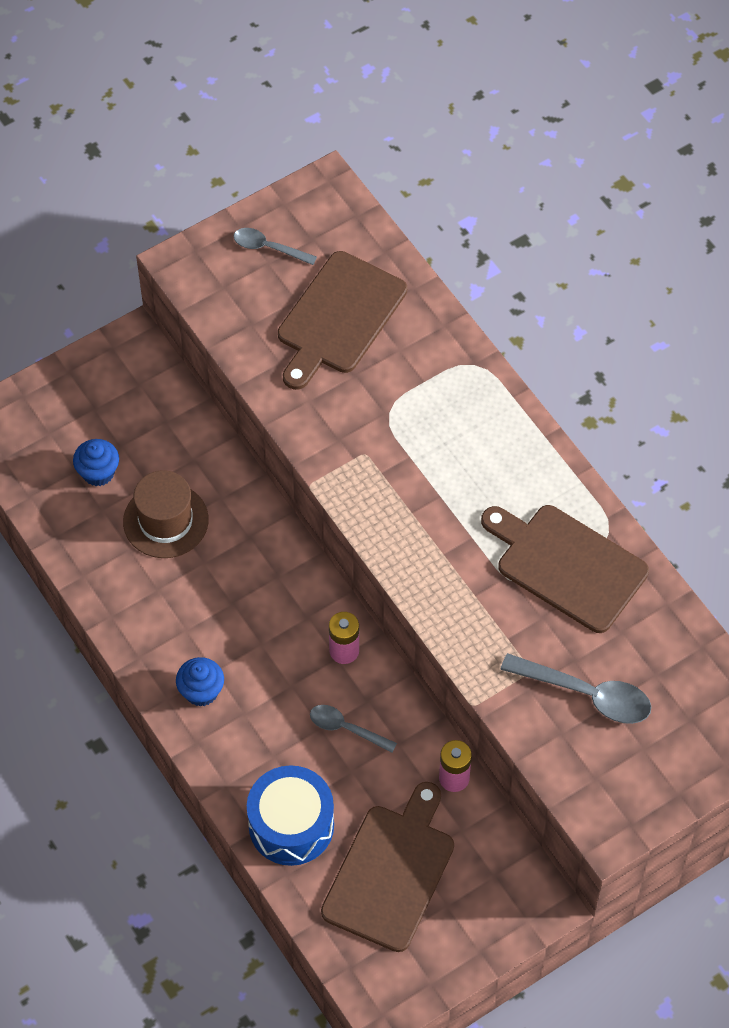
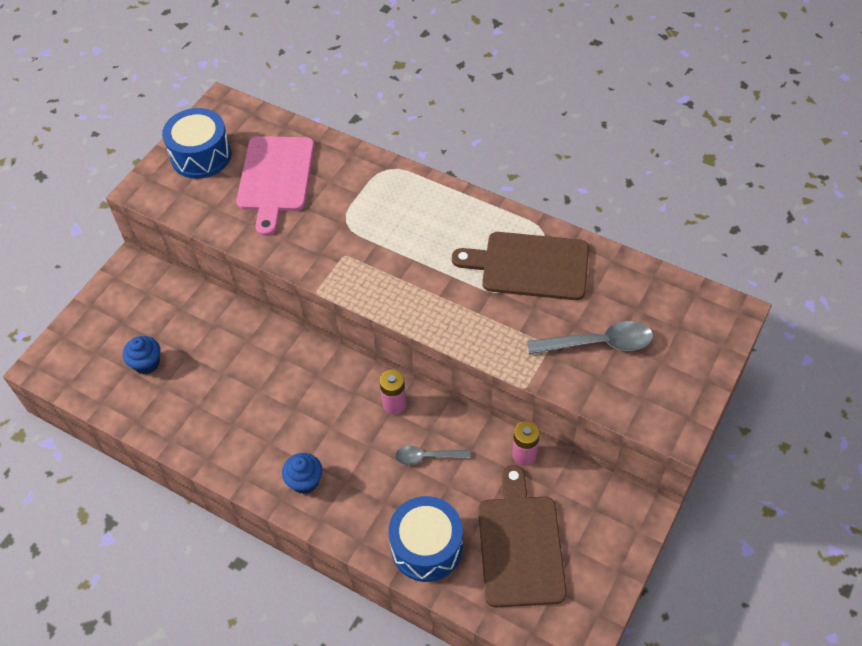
camera: 25 degrees left, 5 degrees down
brown hat [123,470,209,558] -> none
grey spoon [233,228,317,265] -> blue drum [162,108,232,179]
brown cutting board [278,251,407,390] -> pink cutting board [236,136,315,236]

